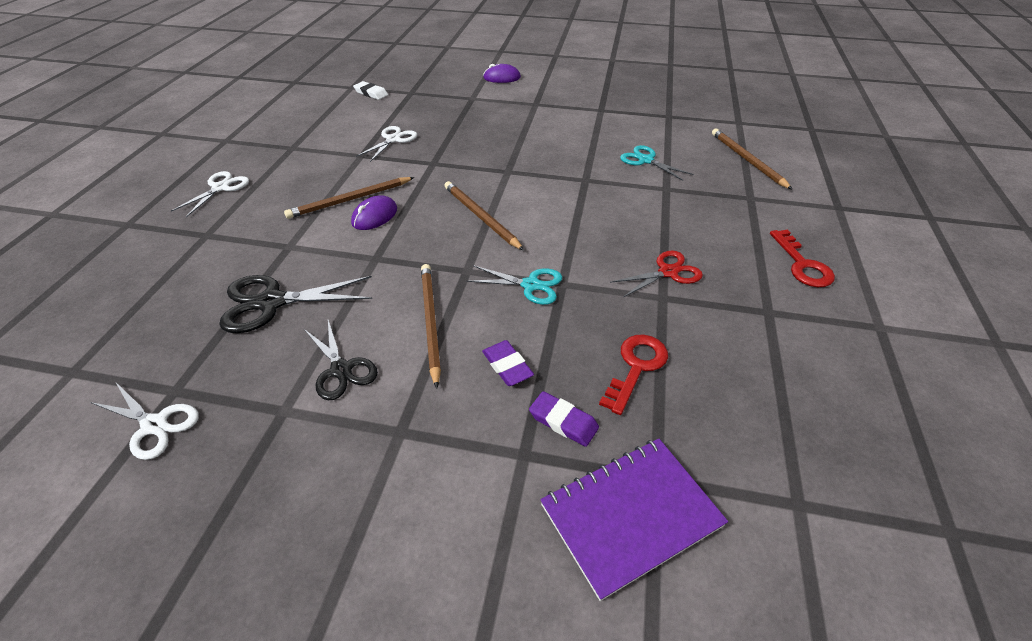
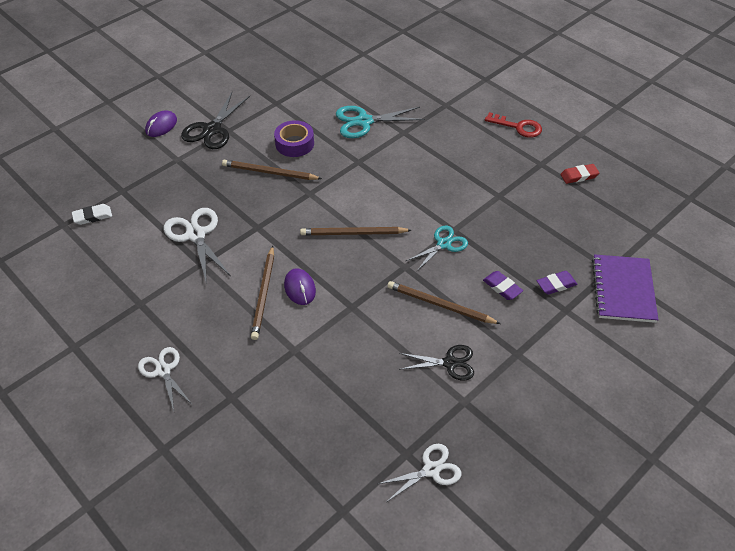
camera: 55 degrees left, 5 degrees up
black scissors [219,275,372,333] -> black scissors moved to [181,92,250,149]
white scissors [356,126,417,162] -> white scissors [164,208,231,284], size x1.50
purple eraser [482,340,534,386] -> purple eraser turned 45 degrees clockwise [483,271,523,300]
red key [599,334,668,415] -> none
red scissors [610,251,703,297] -> none
turquoise scissors [620,145,693,181] -> turquoise scissors [336,106,425,138], size x1.50
brown pencil [712,129,793,190] -> brown pencil moved to [222,160,322,180]
none -> purple tape [274,120,314,157]
none -> red eraser [560,164,599,184]

